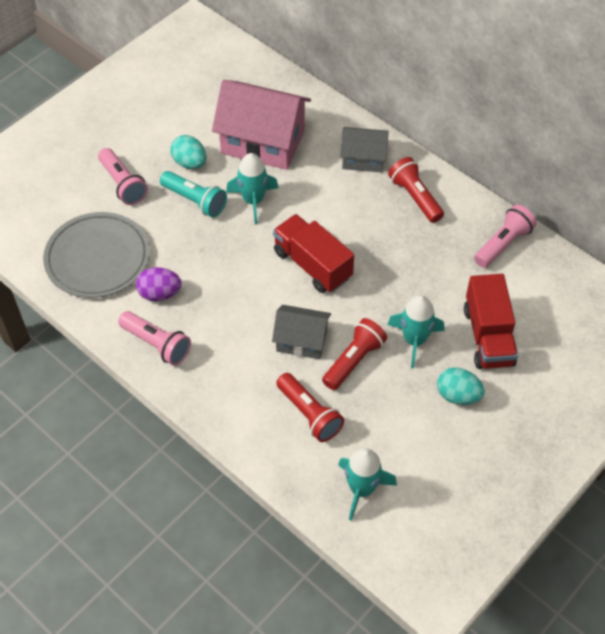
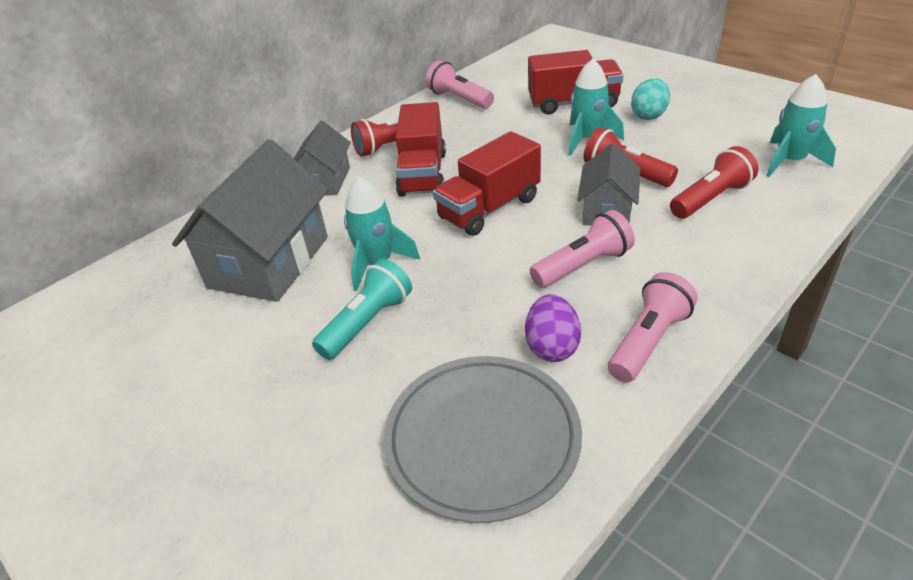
camera: 85 degrees left, 15 degrees down
pink flashlight [98,148,148,205] -> pink flashlight moved to [530,210,635,288]
turquoise egg [170,135,206,169] -> none
pink house [212,80,311,170] -> grey house [172,139,329,302]
none -> red truck [396,102,446,197]

